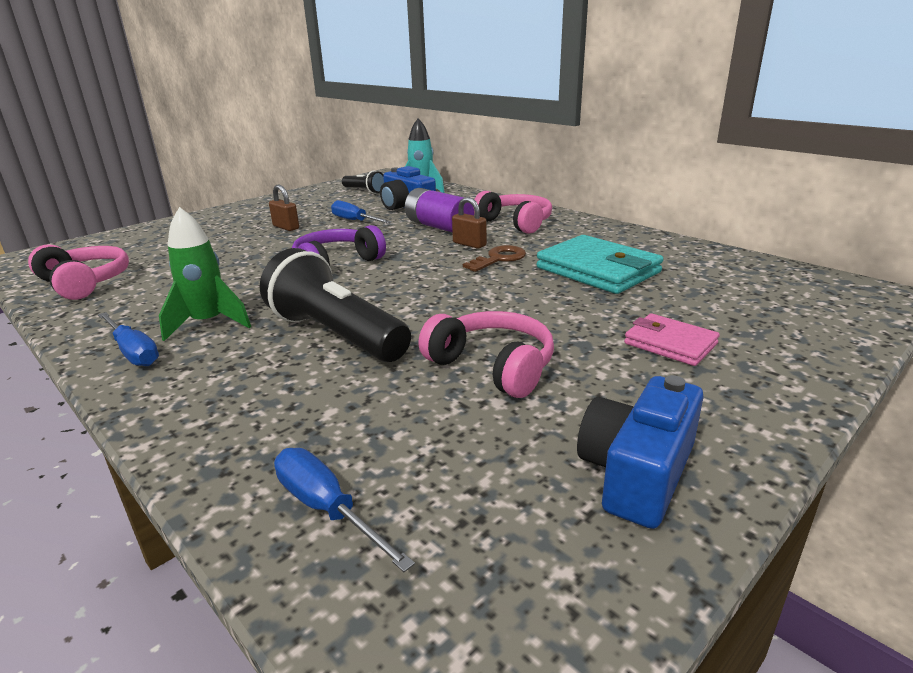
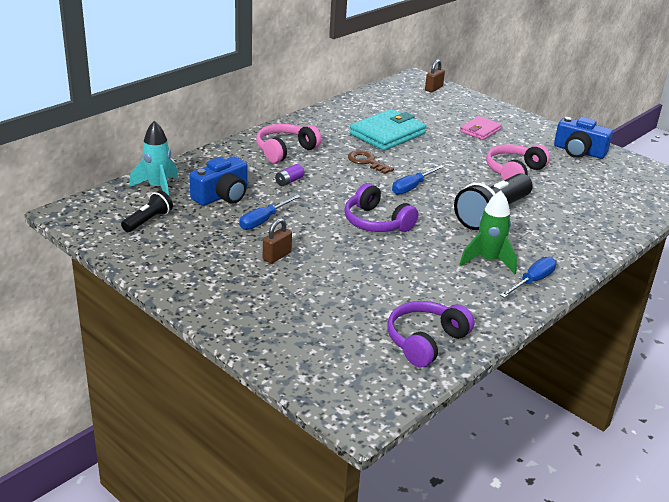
camera: 95 degrees left, 5 degrees up
pink headphones [28,244,129,300] -> purple headphones [387,301,474,368]
blue screwdriver [274,448,415,572] -> blue screwdriver moved to [392,165,444,195]
purple battery [405,188,474,232] -> purple battery [275,164,304,186], size x0.49
brown padlock [452,197,487,248] -> brown padlock moved to [425,59,445,92]

